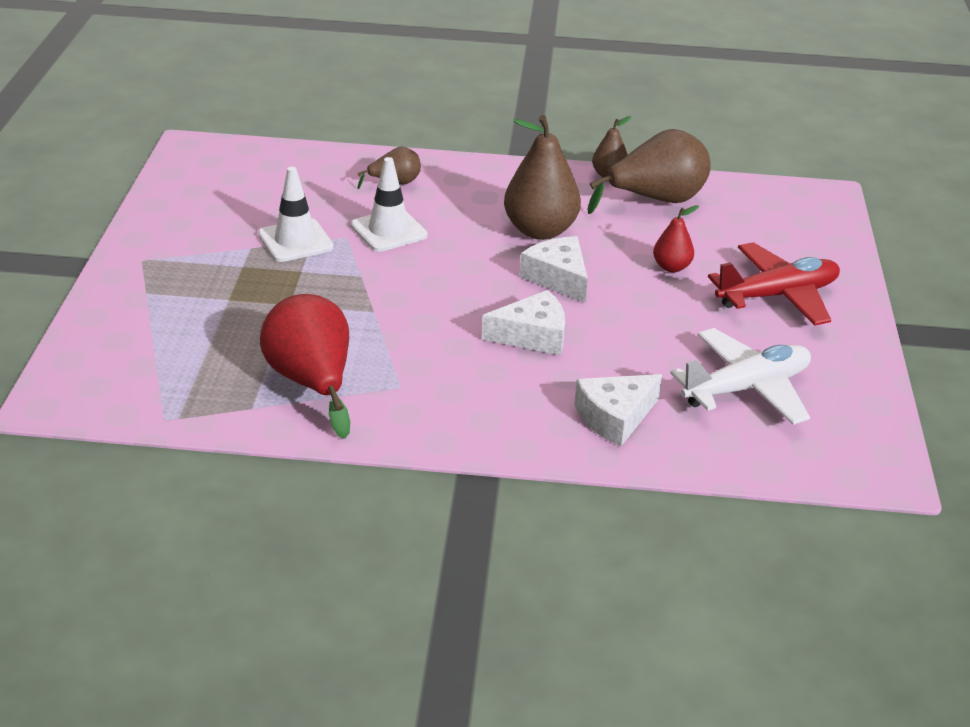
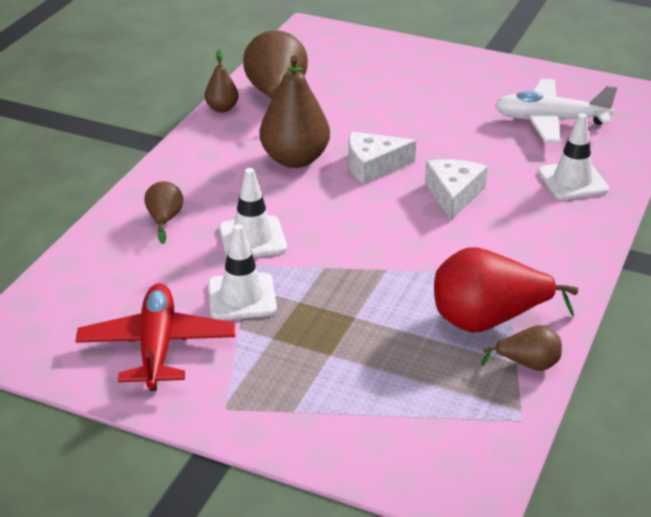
camera: 70 degrees left, 0 degrees up
white cheese [574,374,662,446] -> white traffic cone [538,113,609,200]
red pear [653,205,699,272] -> none
white plane [670,328,811,425] -> white plane turned 75 degrees counterclockwise [495,79,617,143]
red plane [708,242,840,326] -> red plane moved to [76,284,235,391]
none -> brown pear [481,325,562,371]

